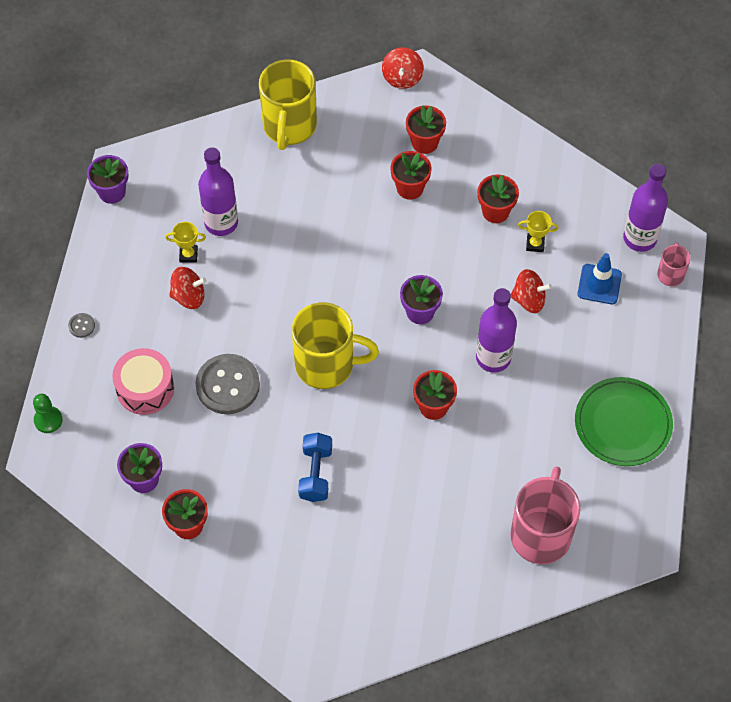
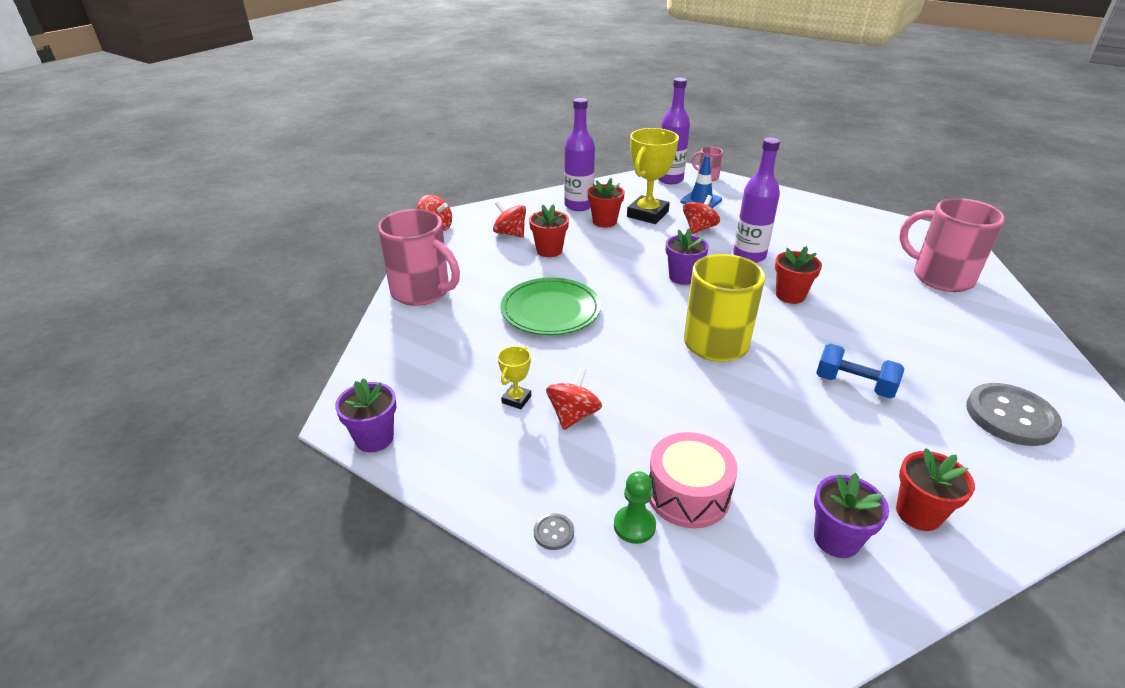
camera: 65 degrees left, 25 degrees down
green pawn [33,394,63,433] -> green pawn moved to [614,471,656,544]
grey button [195,354,260,414] -> grey button moved to [966,383,1062,446]
purple bottle [198,147,238,236] -> purple bottle moved to [564,98,595,211]
yellow mug [259,60,317,150] -> pink mug [378,209,460,306]
red flower pot [406,105,446,154] -> red spinning top [493,201,526,238]
yellow trophy [518,211,559,252] -> yellow trophy [627,128,679,224], size x2.12
green plate [575,377,673,466] -> green plate moved to [501,278,601,335]

